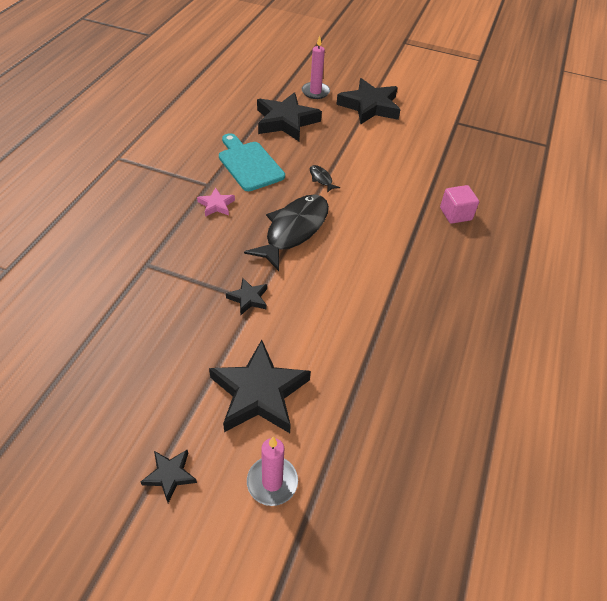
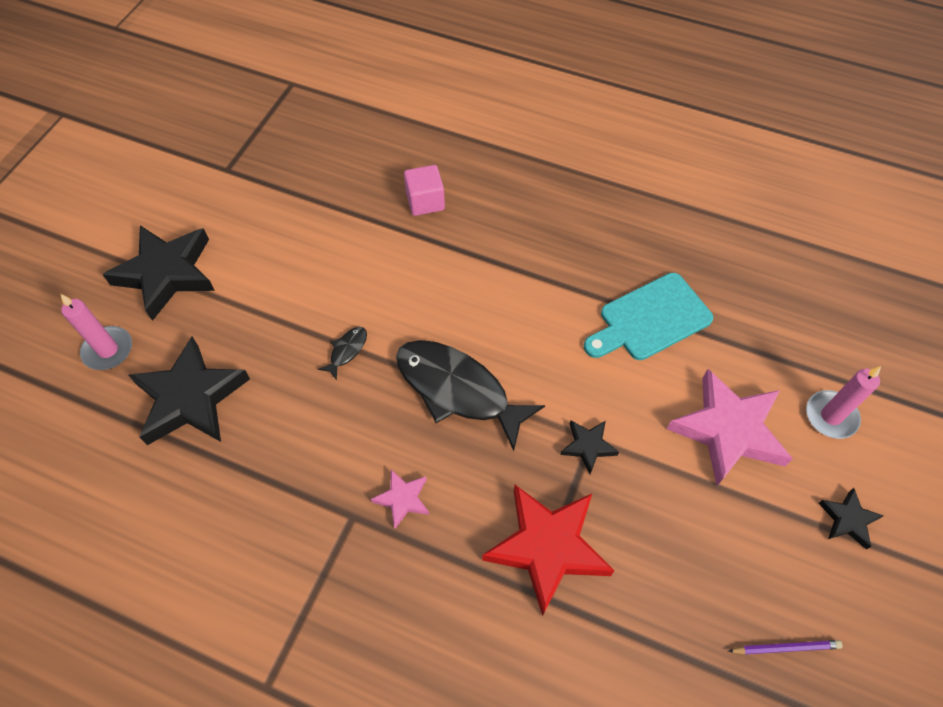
camera: 85 degrees left, 10 degrees up
black star [209,340,311,433] -> pink star [667,369,793,486]
turquoise cutting board [219,133,285,191] -> turquoise cutting board moved to [584,273,713,360]
black fish [310,165,340,192] -> black fish turned 150 degrees clockwise [318,327,367,380]
none -> red star [482,485,614,616]
none -> purple pencil [728,640,843,655]

